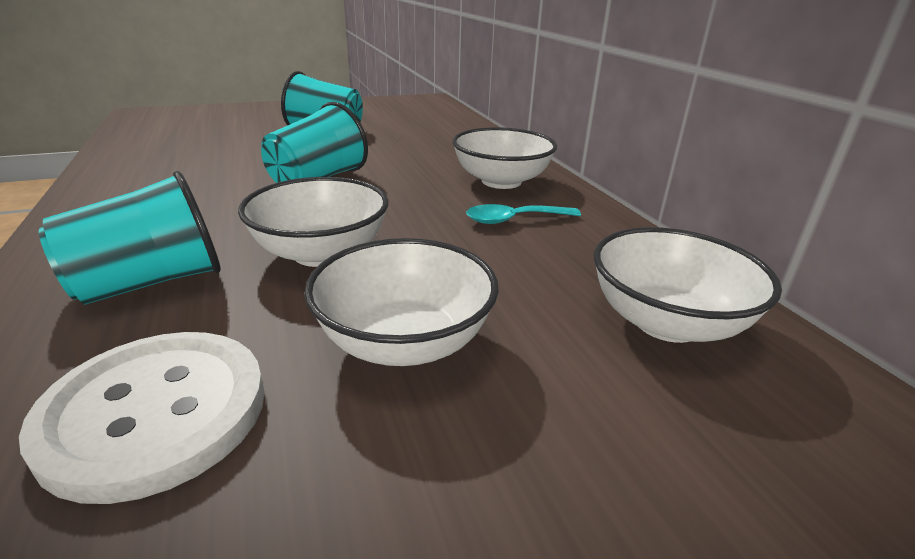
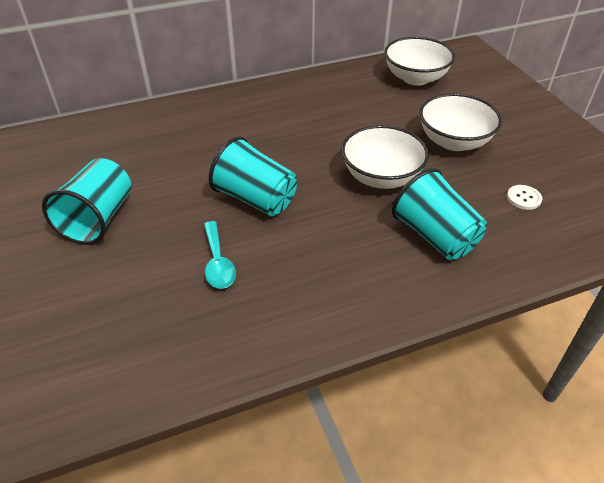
camera: 90 degrees left, 15 degrees up
white button [19,332,265,504] -> white button [507,185,542,210], size x0.40
white bowl [452,127,557,189] -> none
turquoise spoon [466,204,581,224] -> turquoise spoon moved to [204,221,236,289]

